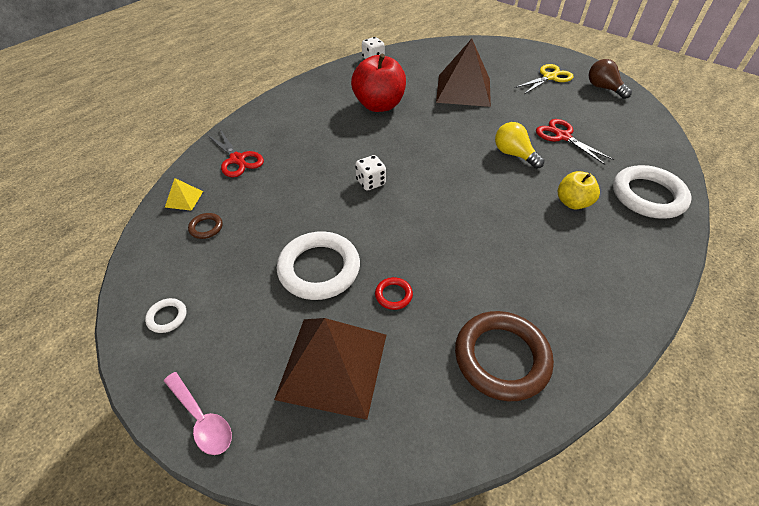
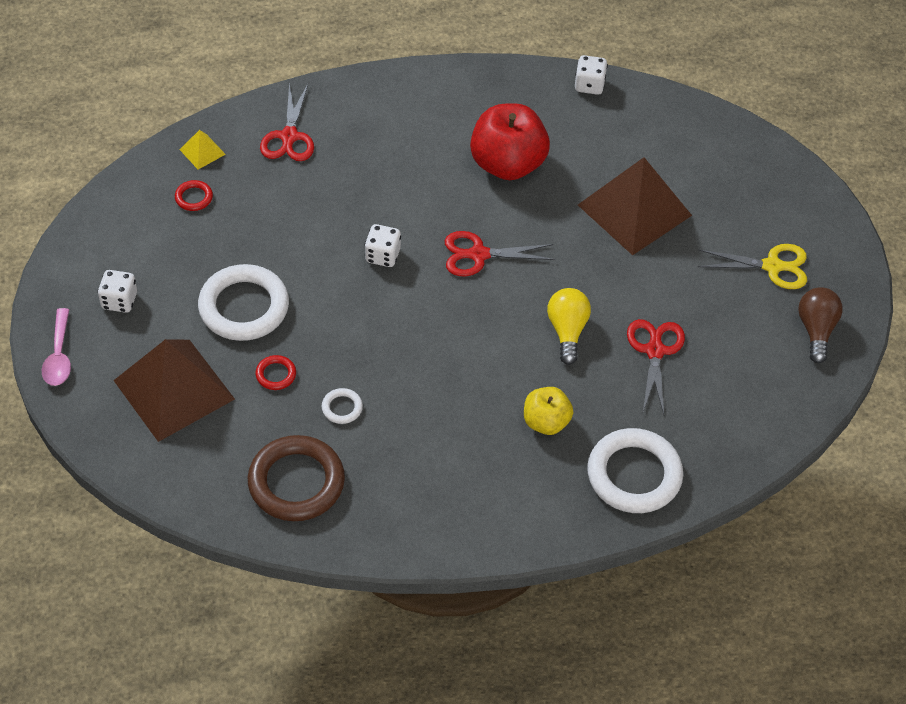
camera: 40 degrees right, 5 degrees up
white ring [145,298,187,333] -> white ring moved to [322,388,363,424]
brown ring [188,213,223,239] -> red ring [175,180,213,211]
none -> white dice [98,270,137,313]
none -> red scissors [445,231,555,276]

